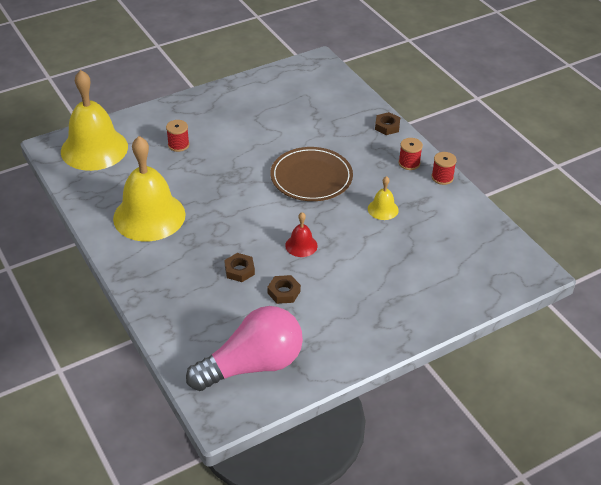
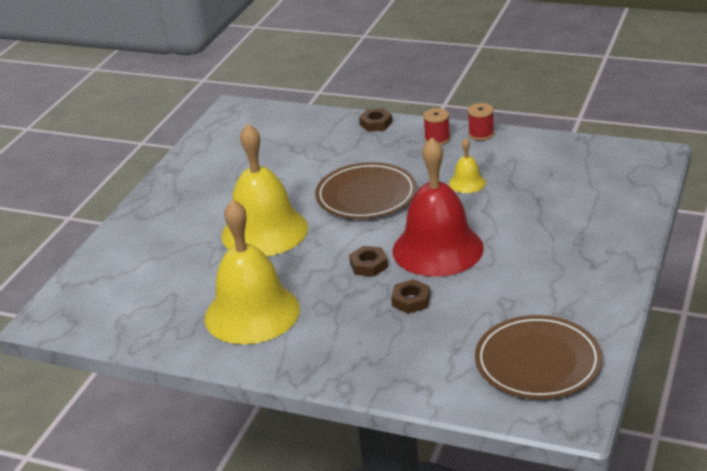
camera: 35 degrees left, 10 degrees down
yellow bell [61,70,128,171] -> yellow bell moved to [221,124,308,256]
red spool [166,120,189,152] -> none
pink light bulb [186,306,303,391] -> brown plate [475,315,602,399]
brown nut [267,275,301,304] -> brown nut moved to [349,246,388,277]
red bell [285,212,318,257] -> red bell [393,137,484,277], size x2.29

